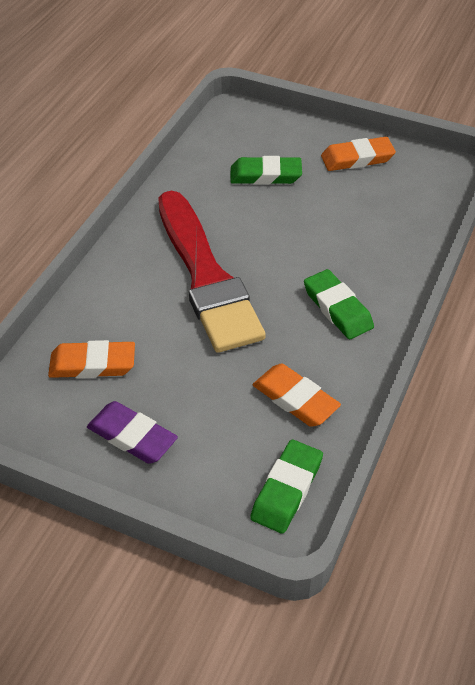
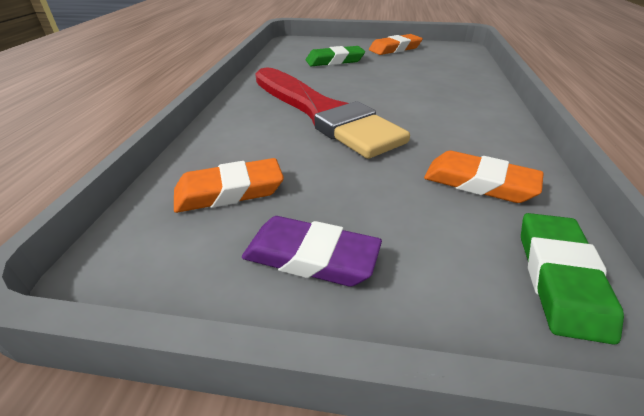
camera: 15 degrees left, 10 degrees down
green eraser [304,269,374,339] -> none

